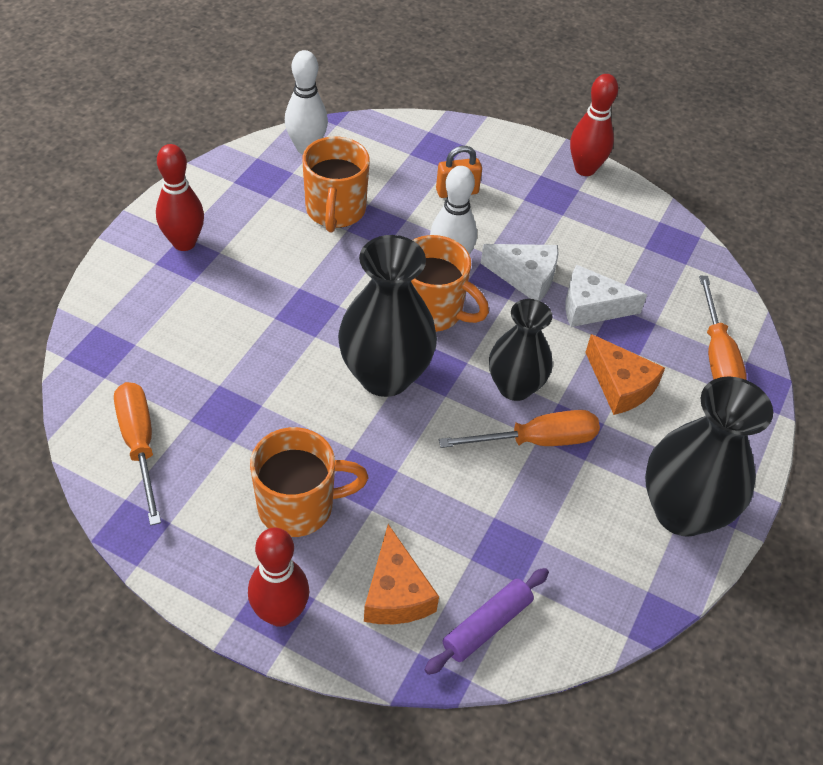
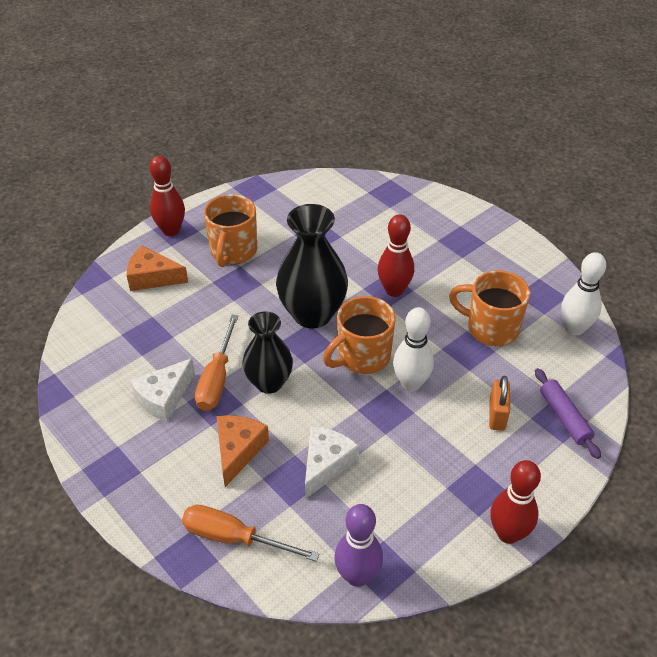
camera: 115 degrees right, 5 degrees down
orange screwdriver [114,382,161,526] -> none
red bowling pin [156,144,204,251] -> red bowling pin moved to [378,214,414,297]
purple rolling pin [425,568,549,675] -> purple rolling pin moved to [535,368,601,459]
white cheese [481,244,558,301] -> white cheese moved to [130,358,195,422]
orange cheese [585,334,665,415] -> orange cheese turned 120 degrees clockwise [217,415,269,487]
black vase [645,376,773,537] -> none
none -> purple bowling pin [335,504,383,587]

